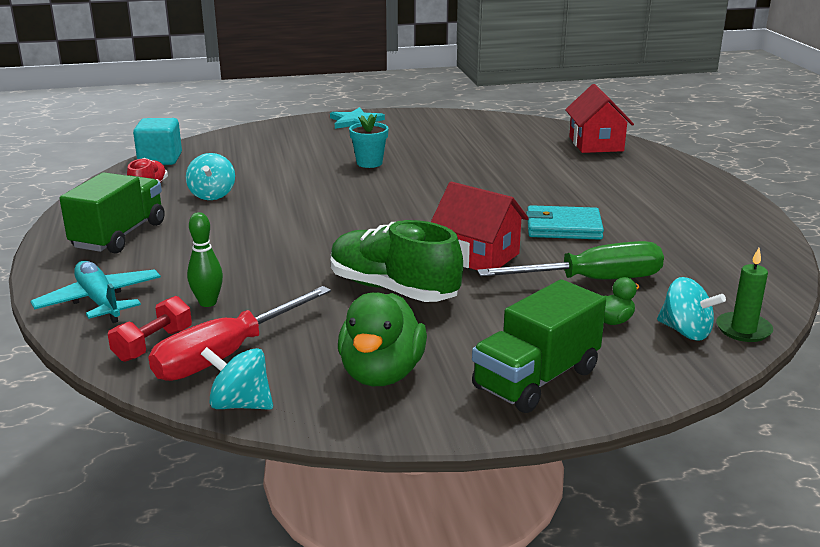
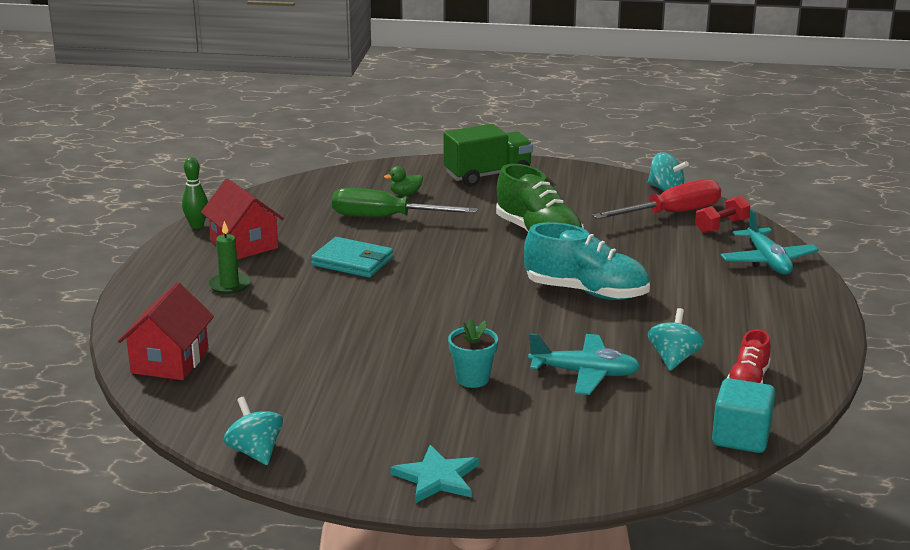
camera: 160 degrees left, 0 degrees up
green truck [59,172,165,254] -> none
green bowling pin [187,212,223,307] -> green bowling pin moved to [182,157,208,229]
green duck [338,293,427,386] -> none
red house [431,182,529,270] -> red house moved to [201,179,284,260]
turquoise spinning top [657,277,726,341] -> turquoise spinning top moved to [224,397,283,465]
green candle [716,248,773,342] -> green candle moved to [208,221,251,294]
none -> turquoise shoe [524,222,650,300]
none -> turquoise plane [528,333,641,395]

